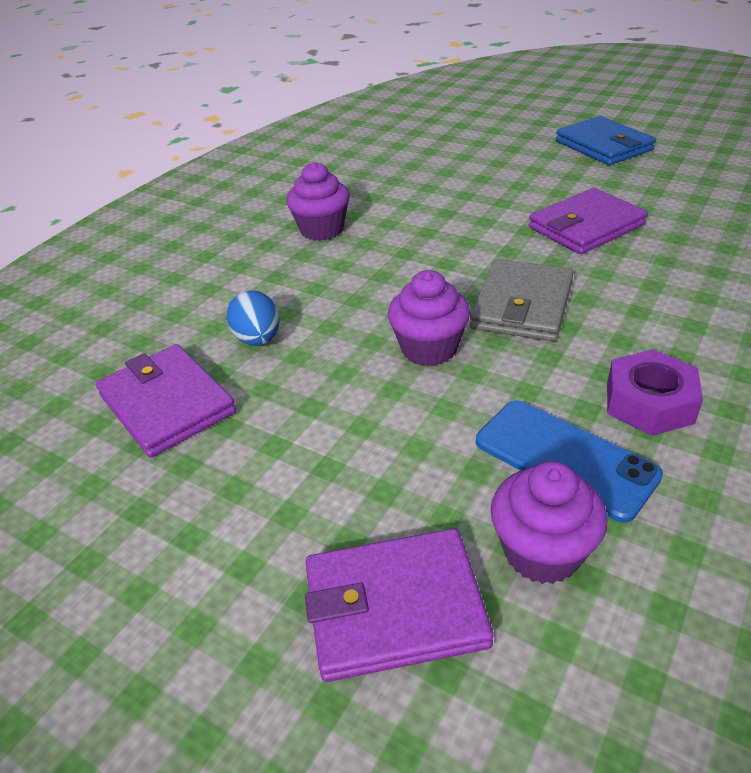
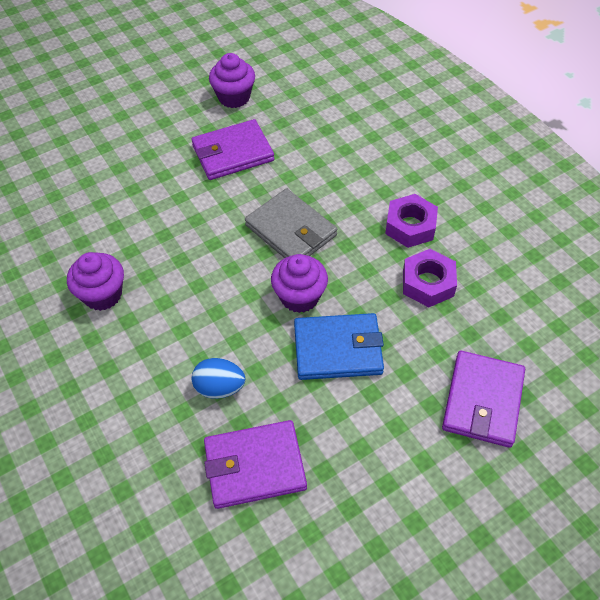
camera: 65 degrees left, 15 degrees up
blue phone [476,400,663,523] -> purple nut [403,249,457,307]
purple cupcake [490,461,607,584] -> purple cupcake moved to [209,53,255,108]
purple wallet [529,188,648,254] -> purple wallet turned 75 degrees clockwise [191,119,274,180]
blue wallet [556,116,656,165] -> blue wallet moved to [294,313,384,380]

